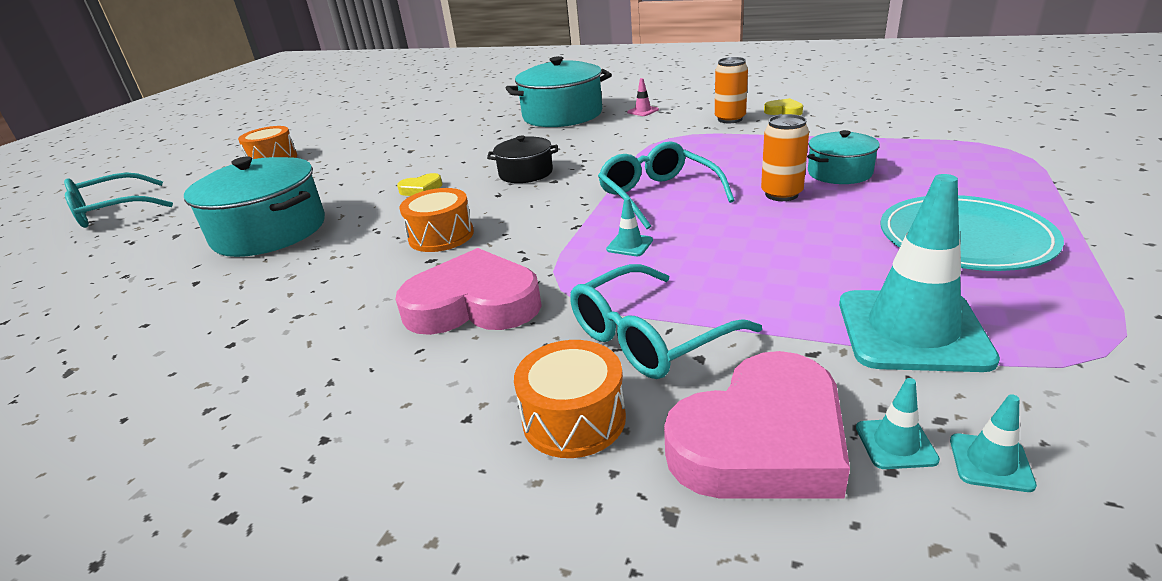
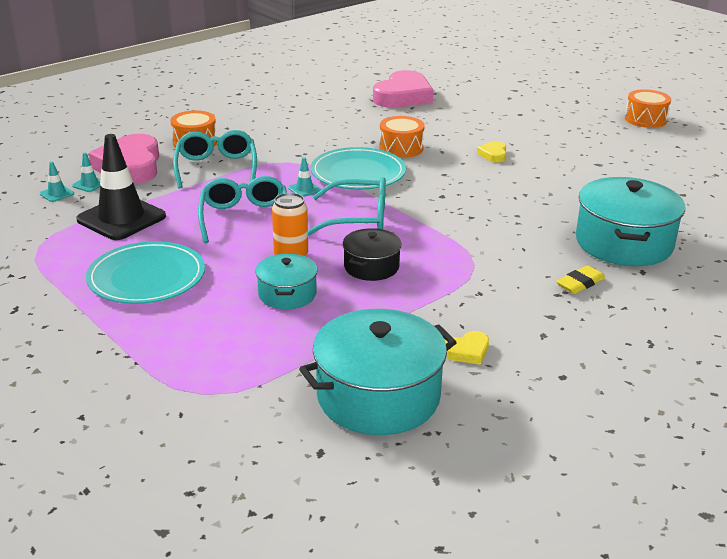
camera: 115 degrees right, 0 degrees up
turquoise glasses [64,172,173,228] -> turquoise glasses moved to [198,176,287,243]
turquoise pot [184,156,325,257] -> turquoise pot moved to [299,309,457,435]
pink heart [396,248,542,335] -> pink heart moved to [373,70,433,108]
black pot [487,135,558,183] -> black pot moved to [343,228,402,281]
pink traffic cone [627,78,659,116] -> yellow eraser [556,265,605,294]
orange can [715,57,748,123] -> none
turquoise traffic cone [839,174,1000,372] -> black traffic cone [76,134,166,240]
none -> turquoise plate [311,147,406,190]

